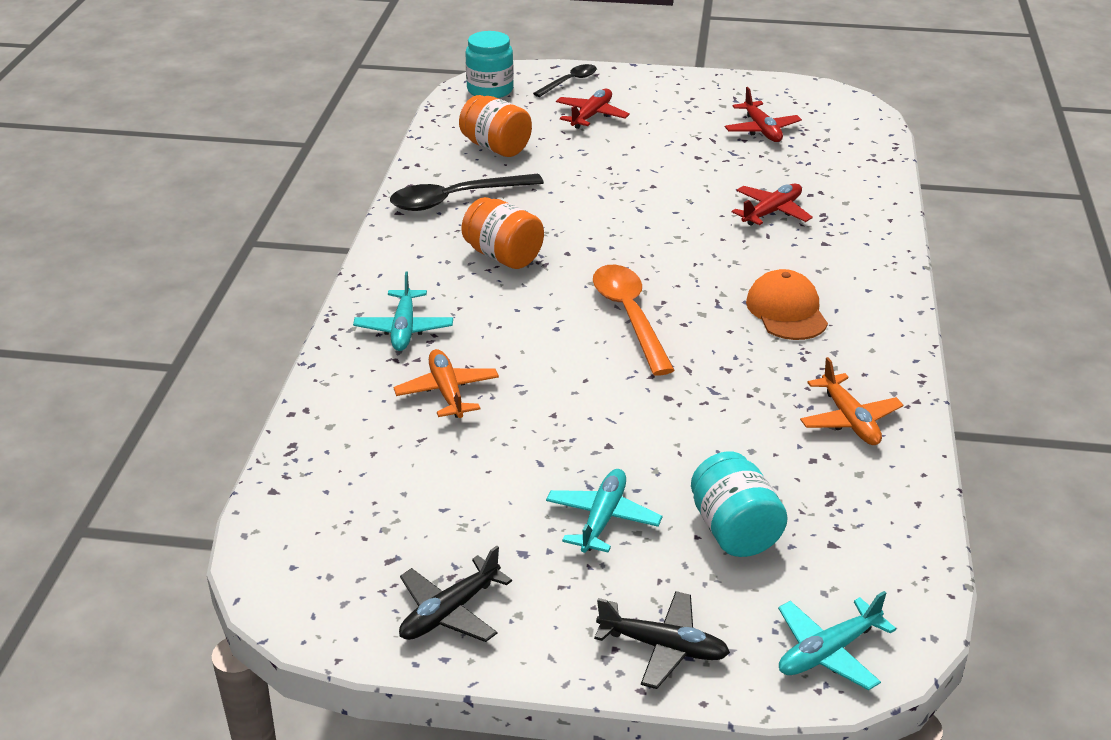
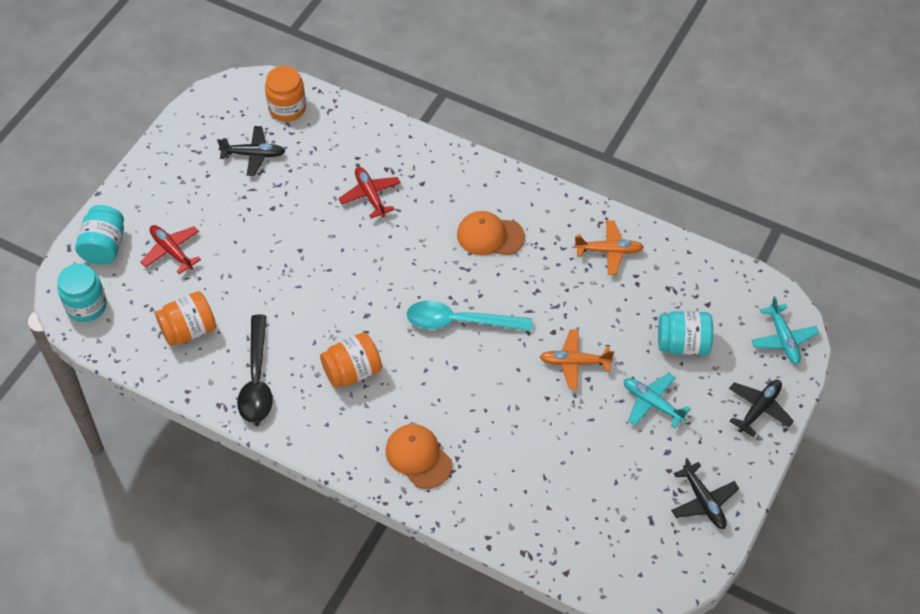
camera: 70 degrees left, 20 degrees up
turquoise plane [353,271,453,351] -> orange cap [386,424,452,489]
orange plane [393,349,499,418] -> orange plane moved to [540,329,614,390]
black spoon [533,64,597,97] -> turquoise jar [75,205,124,265]
orange spoon [593,265,675,376] -> turquoise spoon [406,301,532,331]
red plane [725,87,802,142] -> black plane [217,126,285,176]
none -> orange jar [265,66,306,122]

